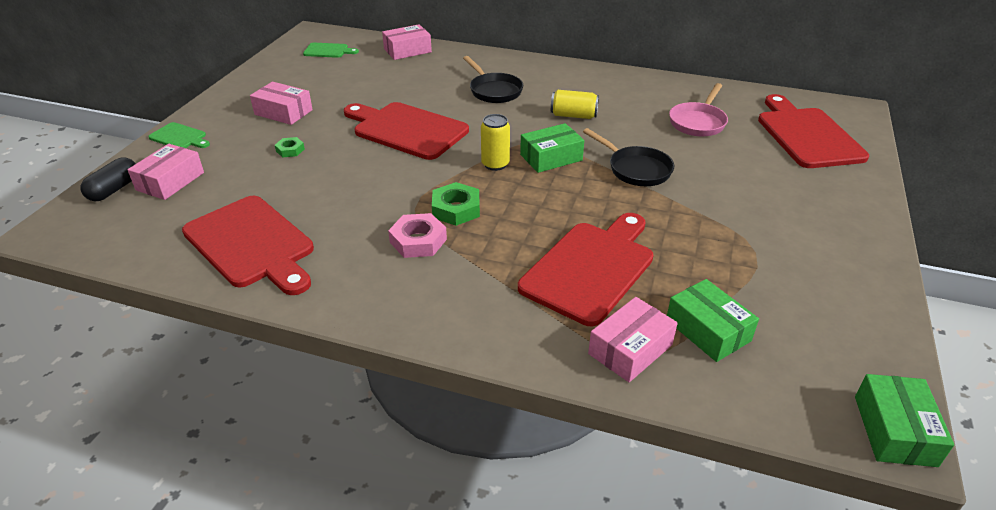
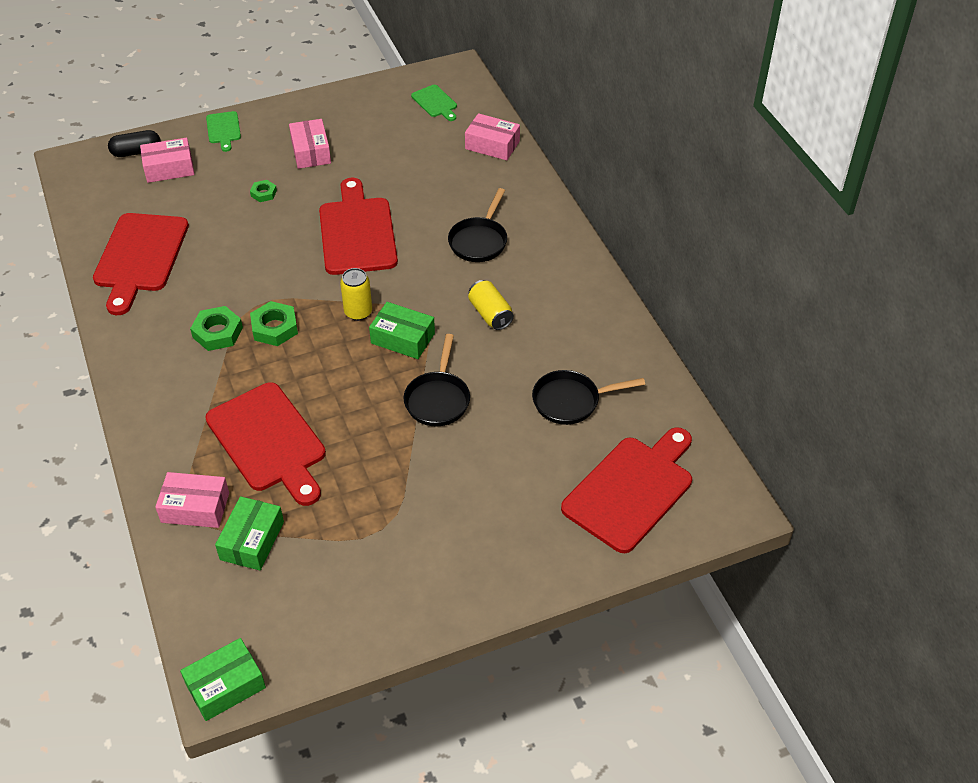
camera: 50 degrees right, 10 degrees up
pink nut [388,213,447,258] -> green nut [190,306,243,351]
red cutting board [518,213,654,326] -> red cutting board turned 60 degrees clockwise [205,382,326,506]
pink pan [669,83,728,137] -> black pan [532,370,645,425]

